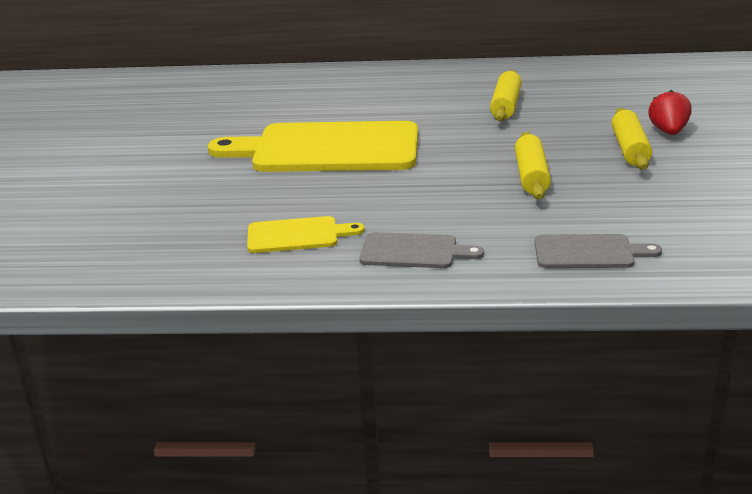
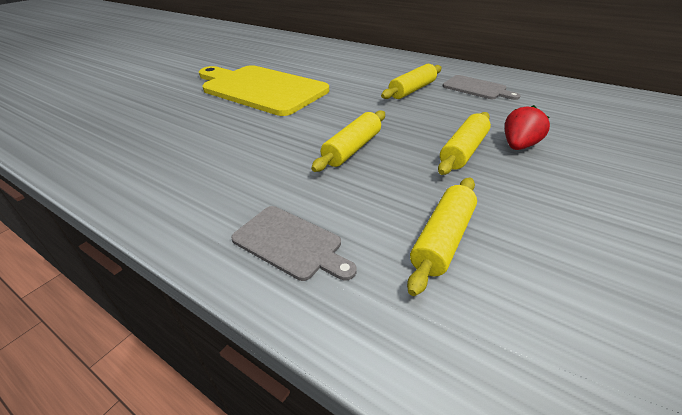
camera: 30 degrees right, 10 degrees up
yellow cutting board [247,216,365,253] -> none
grey cutting board [359,232,484,268] -> grey cutting board moved to [443,75,521,100]
none -> yellow rolling pin [407,177,477,296]

